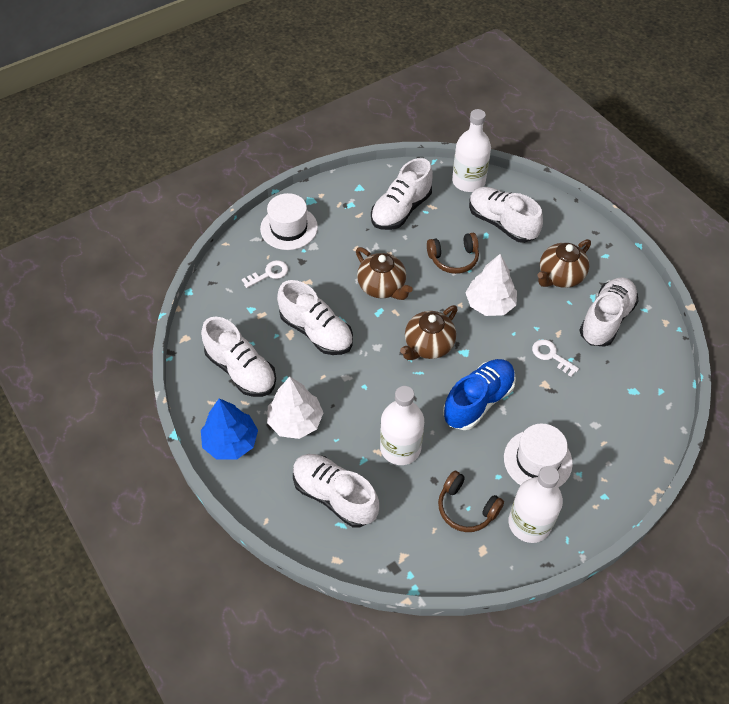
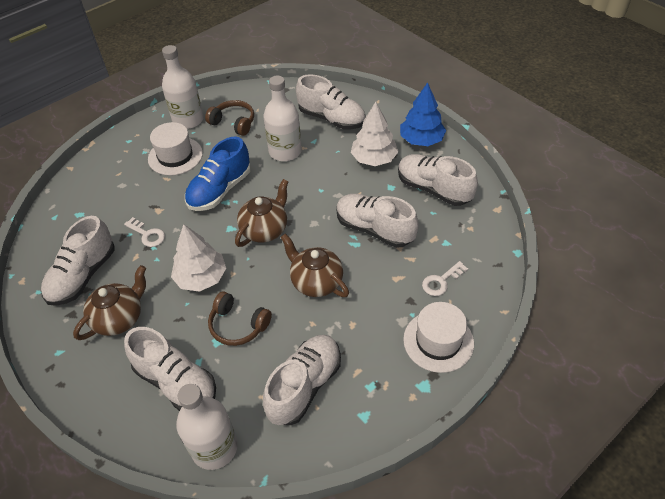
camera: 175 degrees right, 5 degrees down
brown headphones [427,233,479,274] -> brown headphones turned 135 degrees counterclockwise [208,291,272,346]

